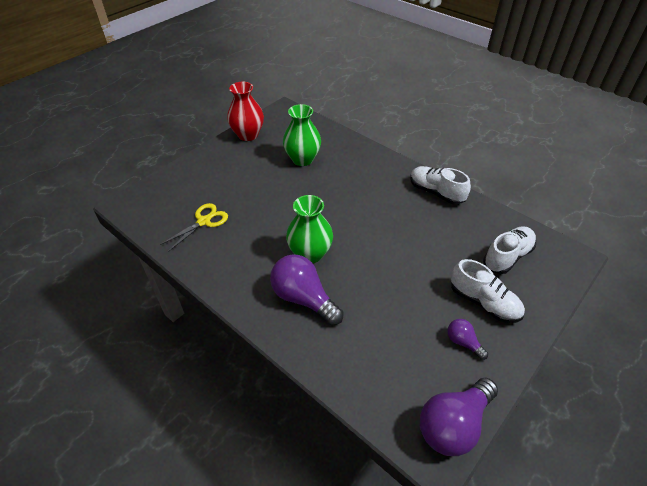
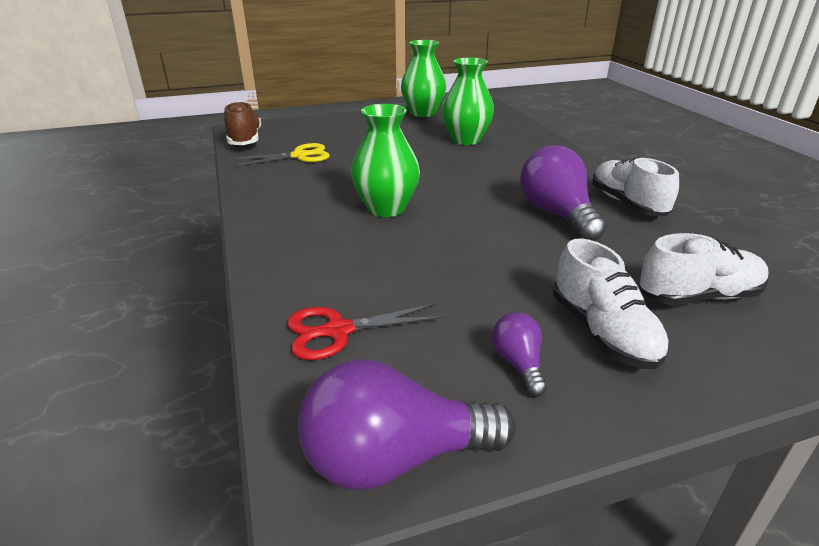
camera: 30 degrees right, 15 degrees down
red vase [227,82,264,141] -> green vase [401,40,446,117]
purple light bulb [270,254,344,325] -> purple light bulb moved to [520,145,607,241]
none -> brown shoe [224,101,261,145]
none -> red scissors [287,303,444,360]

